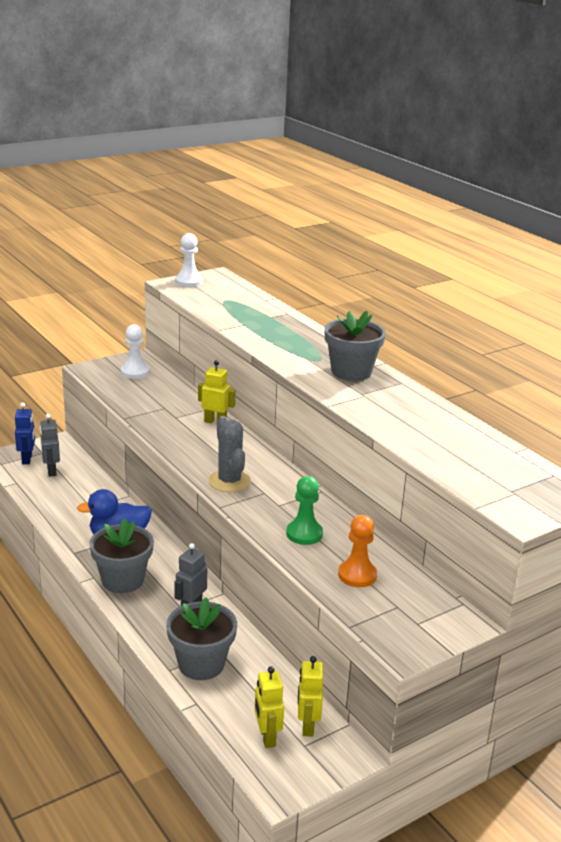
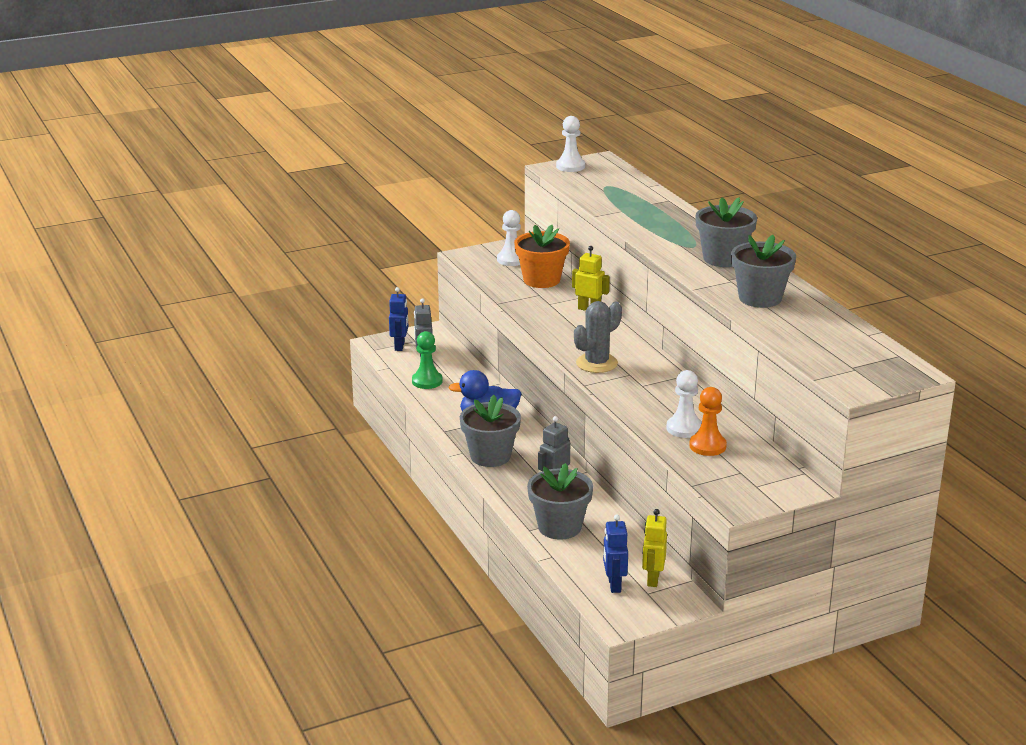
camera: 10 degrees right, 0 degrees up
grey cactus [208,416,251,493] -> grey cactus turned 60 degrees clockwise [574,301,622,373]
yellow robot [254,666,284,748] -> blue robot [603,515,628,593]
green pawn [286,476,323,545] -> green pawn moved to [412,331,443,389]
none -> orange flower pot [514,225,570,288]
none -> white pawn [666,370,702,438]
none -> grey flower pot [731,235,796,308]

